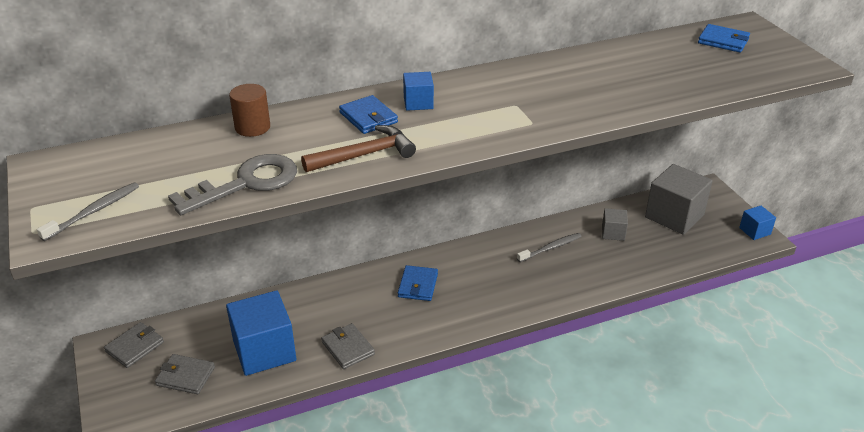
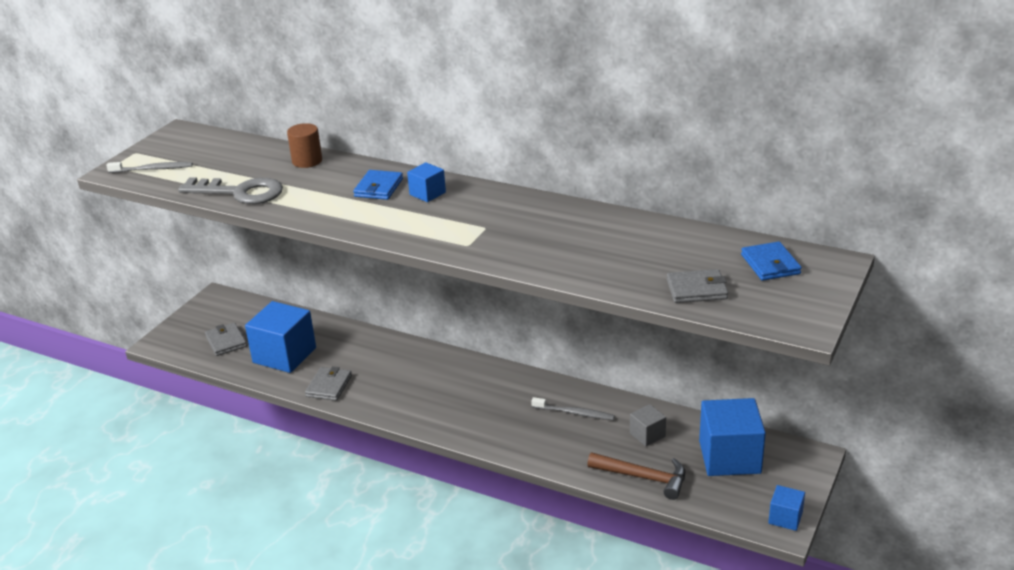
camera: 50 degrees right, 5 degrees down
grey wallet [104,322,164,368] -> grey wallet moved to [667,269,728,303]
brown hammer [301,125,416,172] -> brown hammer moved to [587,453,685,500]
blue wallet [398,265,438,301] -> none
grey cube [645,164,713,235] -> blue cube [699,398,766,476]

